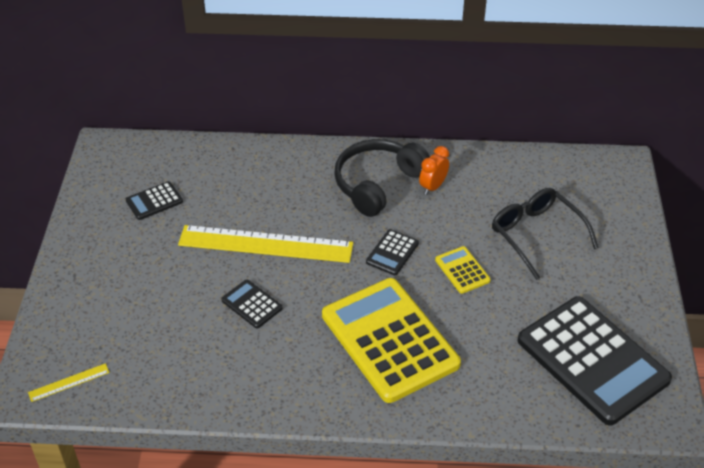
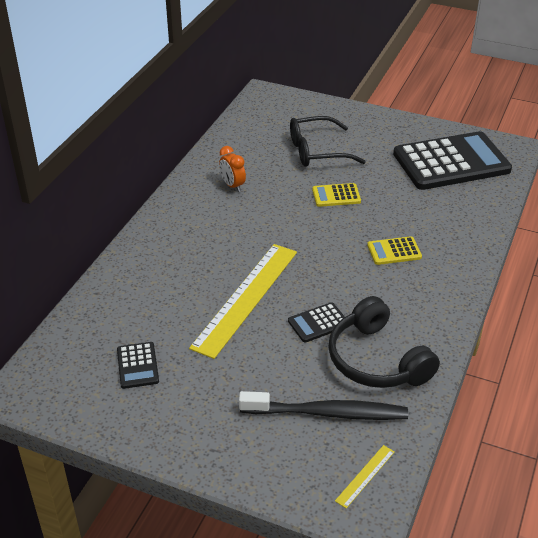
camera: 70 degrees left, 5 degrees down
yellow ruler [28,363,110,402] -> yellow ruler turned 45 degrees clockwise [335,445,394,509]
yellow calculator [322,278,461,403] -> yellow calculator [367,236,422,265], size x0.42
black headphones [334,139,430,217] -> black headphones moved to [328,296,440,388]
black calculator [366,229,419,275] -> none
none -> black toothbrush [239,391,408,420]

